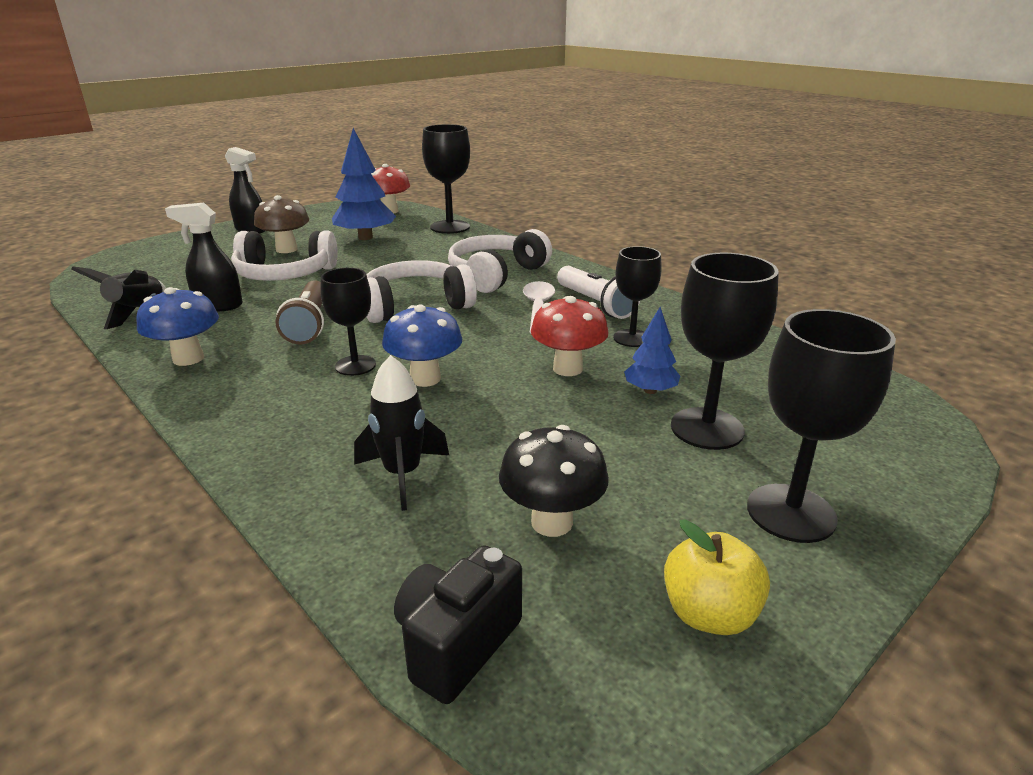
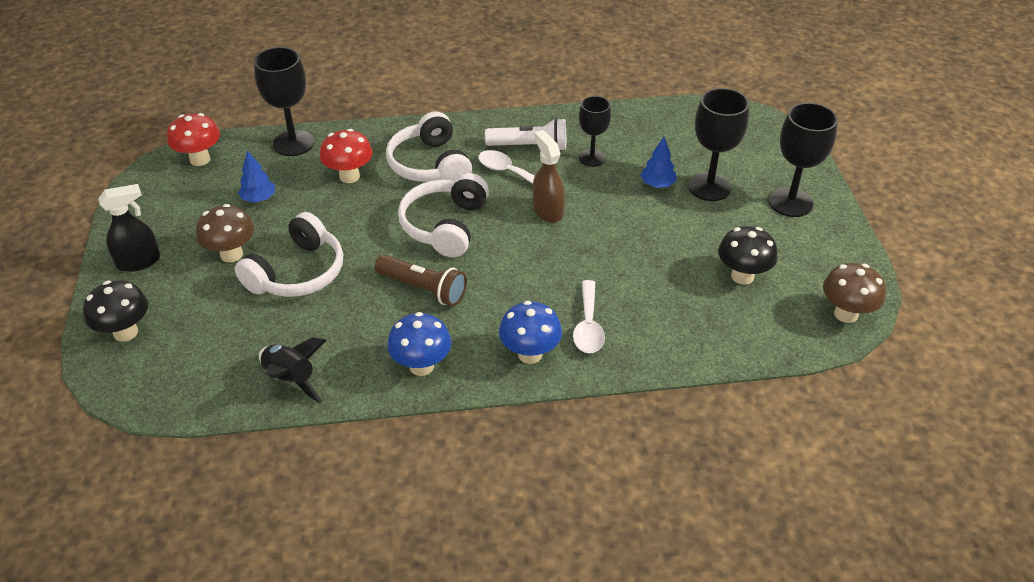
camera: 55 degrees left, 15 degrees up
black spray bottle [165,203,243,311] -> none
black goblet [321,268,376,376] -> none
blue tree [332,128,396,240] -> blue tree [238,150,275,203], size x0.55
black rocket [354,355,449,511] -> none
blue mushroom [382,304,462,387] -> blue mushroom moved to [499,301,562,364]
black camera [394,545,522,704] -> none
red mushroom [531,296,609,376] -> red mushroom moved to [320,129,373,183]
yellow apple [664,519,770,635] -> none
none -> black mushroom [83,280,148,342]
none -> brown spray bottle [533,130,565,223]
none -> white spoon [573,280,605,353]
none -> brown mushroom [823,263,886,323]

